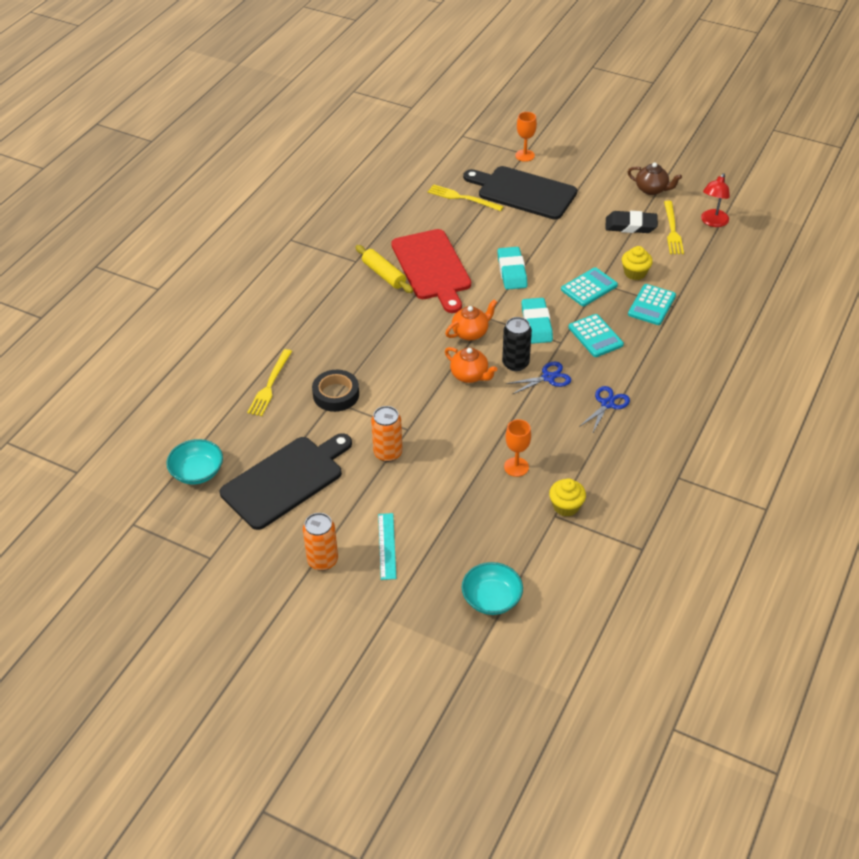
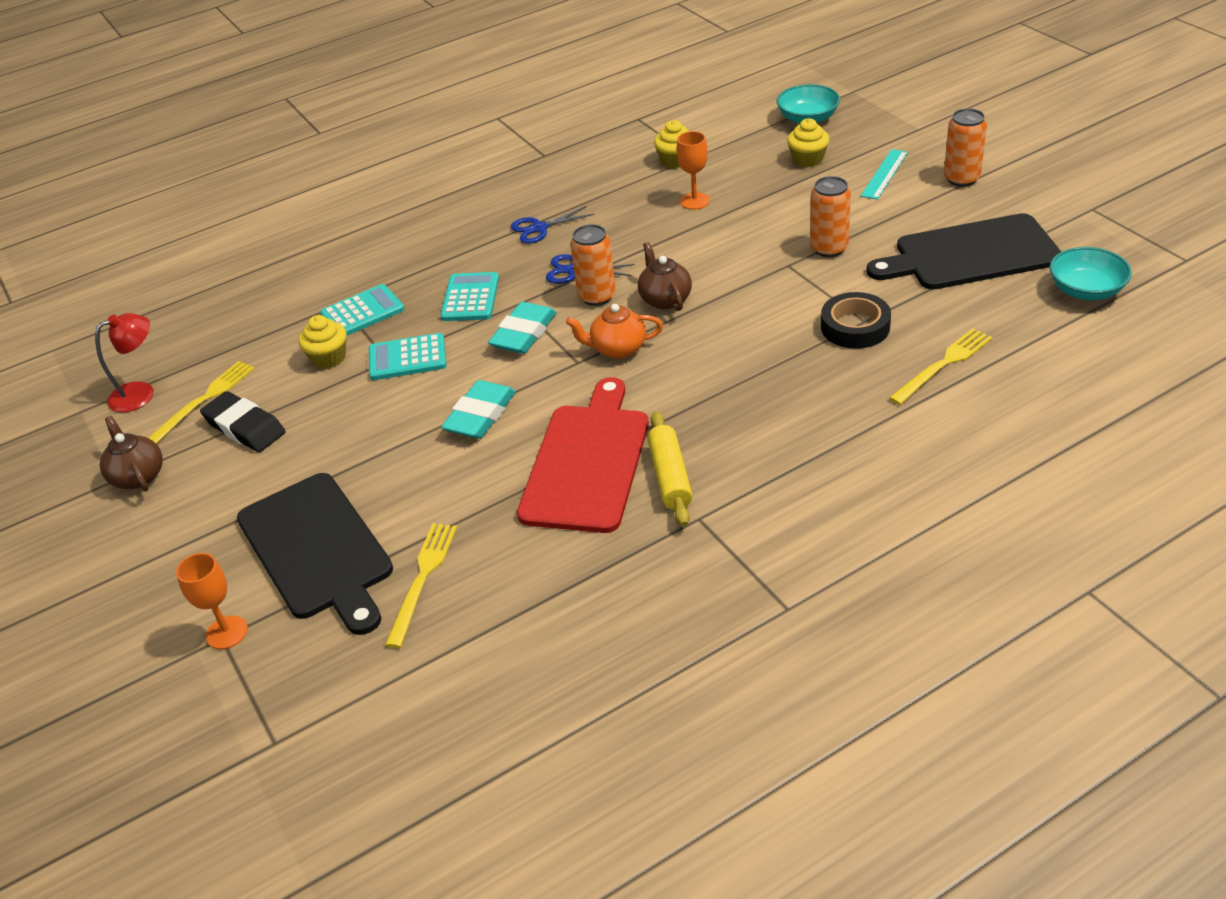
camera: 145 degrees left, 5 degrees down
yellow fork [428,184,504,211] -> yellow fork turned 135 degrees counterclockwise [385,523,457,648]
orange teapot [445,347,497,383] -> brown teapot [638,242,692,311]
black can [502,317,532,371] -> orange can [570,224,616,306]
none -> yellow cupcake [787,118,829,167]

